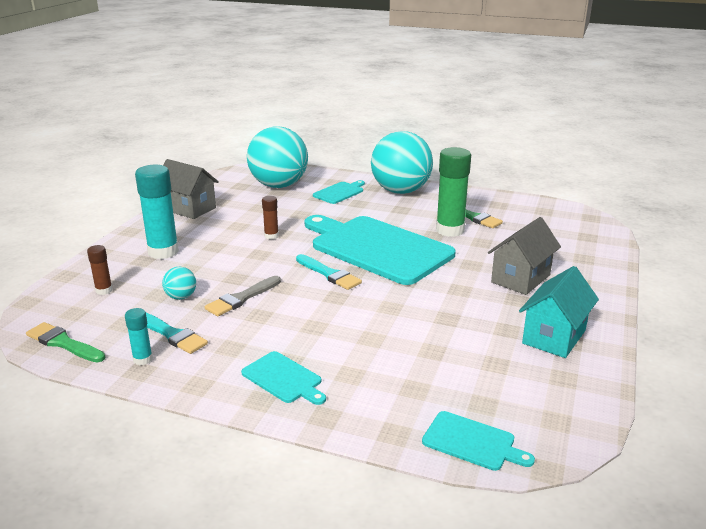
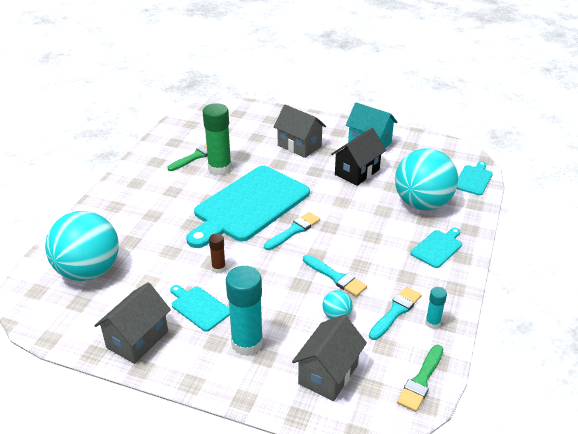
camera: 90 degrees left, 10 degrees up
brown glue stick [87,245,113,295] -> grey house [292,315,367,401]
grey brush [205,276,281,316] -> turquoise brush [303,255,367,297]
turquoise cutting board [313,180,365,204] -> turquoise cutting board moved to [170,285,230,332]
turquoise ball [371,131,433,194] -> turquoise ball moved to [395,148,458,210]
none -> black house [331,128,386,186]

